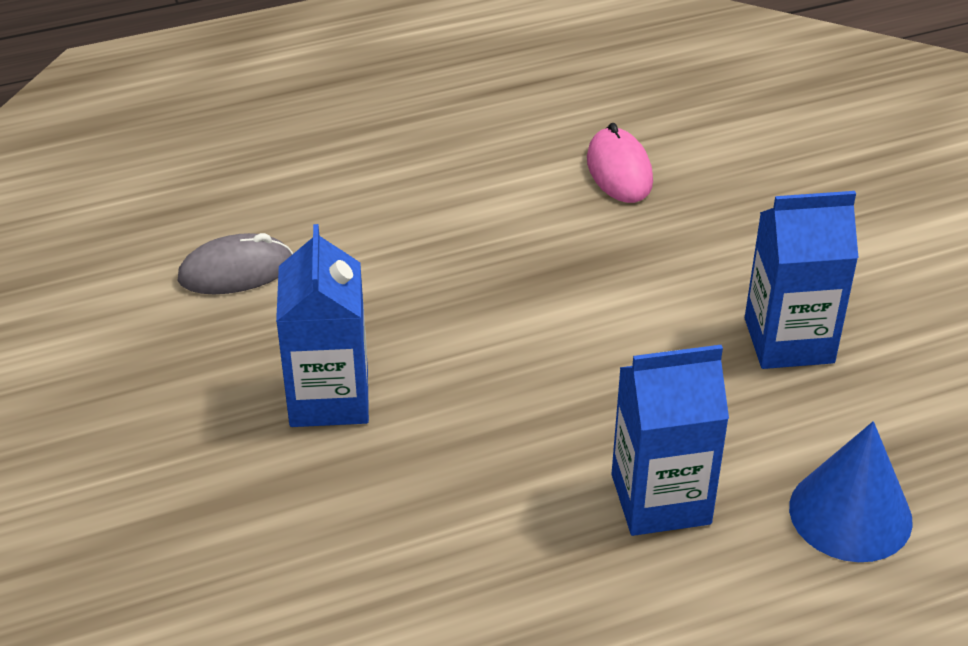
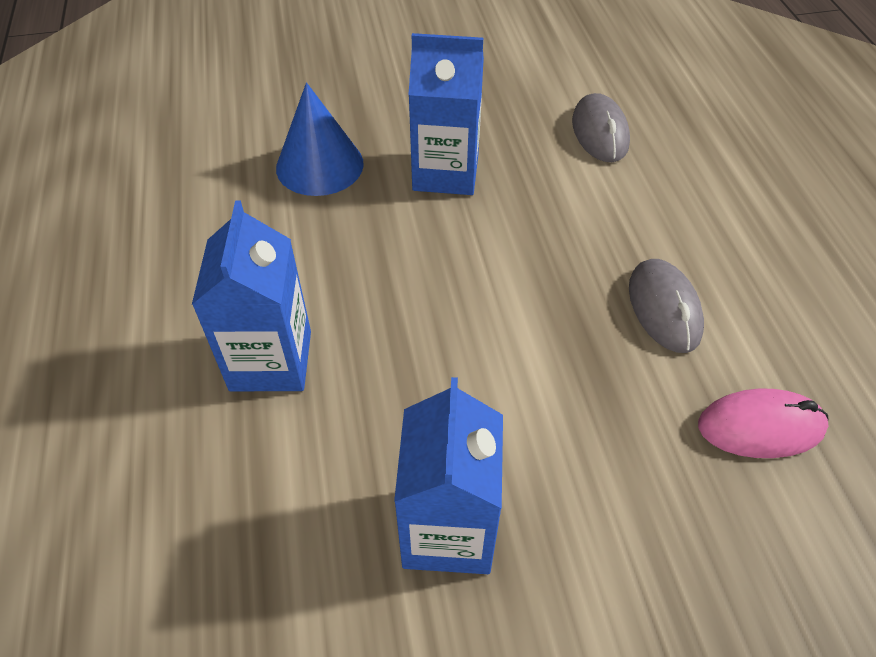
camera: 100 degrees right, 10 degrees up
blue cone [789,421,913,562] -> blue cone moved to [276,82,364,196]
none -> grey mouse [629,259,704,353]

